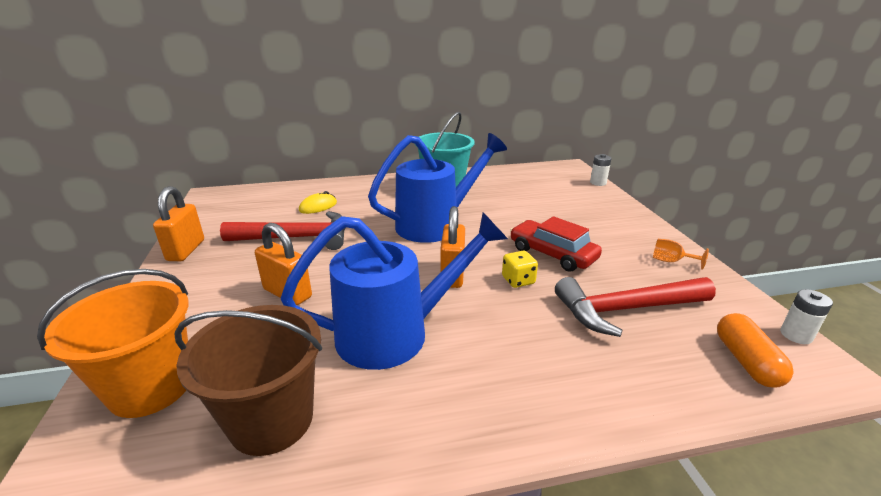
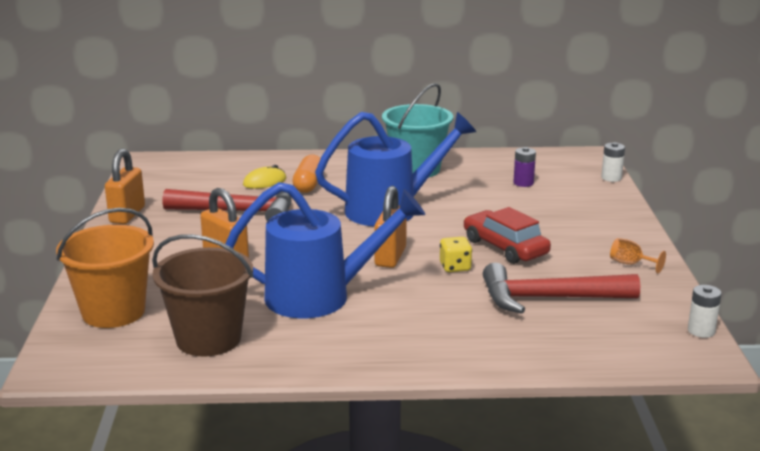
camera: 10 degrees right, 5 degrees down
orange capsule [717,313,794,388] -> orange capsule moved to [292,154,321,193]
none -> purple battery [513,147,536,187]

